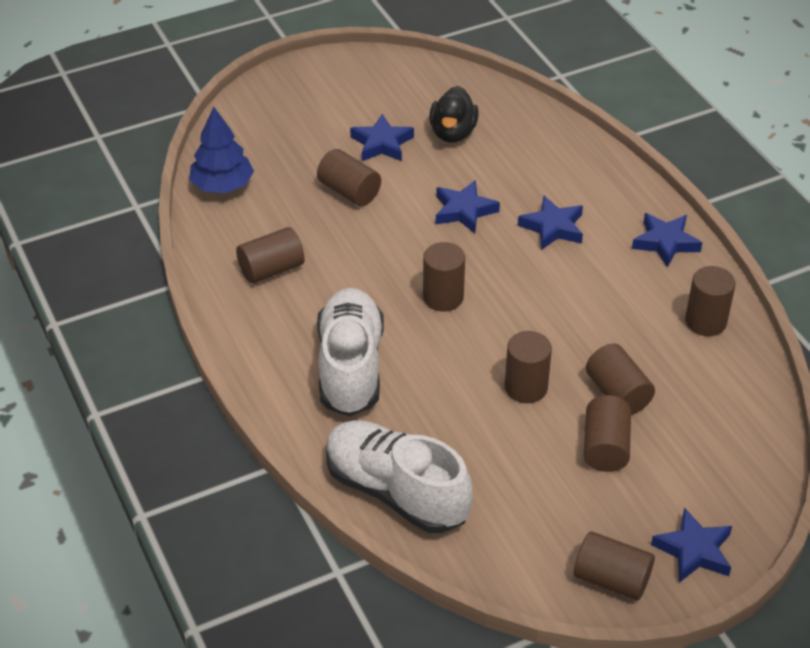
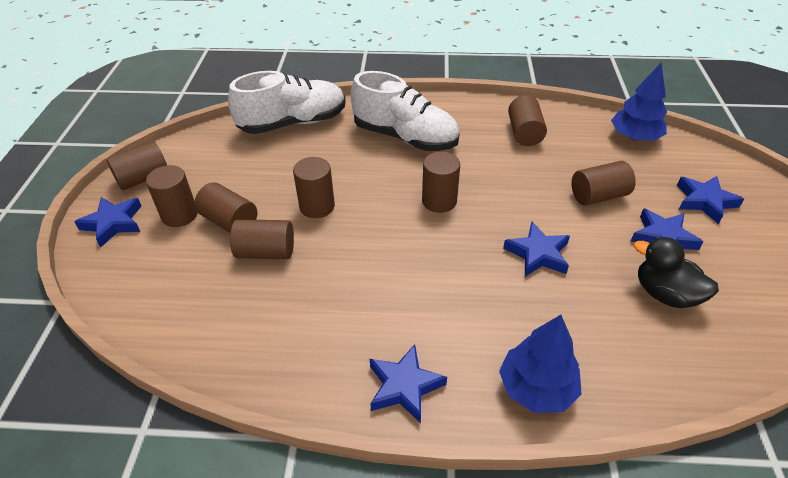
camera: 120 degrees right, 0 degrees up
blue star [518,196,583,250] -> blue star moved to [677,176,744,224]
brown cylinder [685,266,736,336] -> brown cylinder moved to [146,165,197,227]
none -> blue tree [499,315,582,413]

